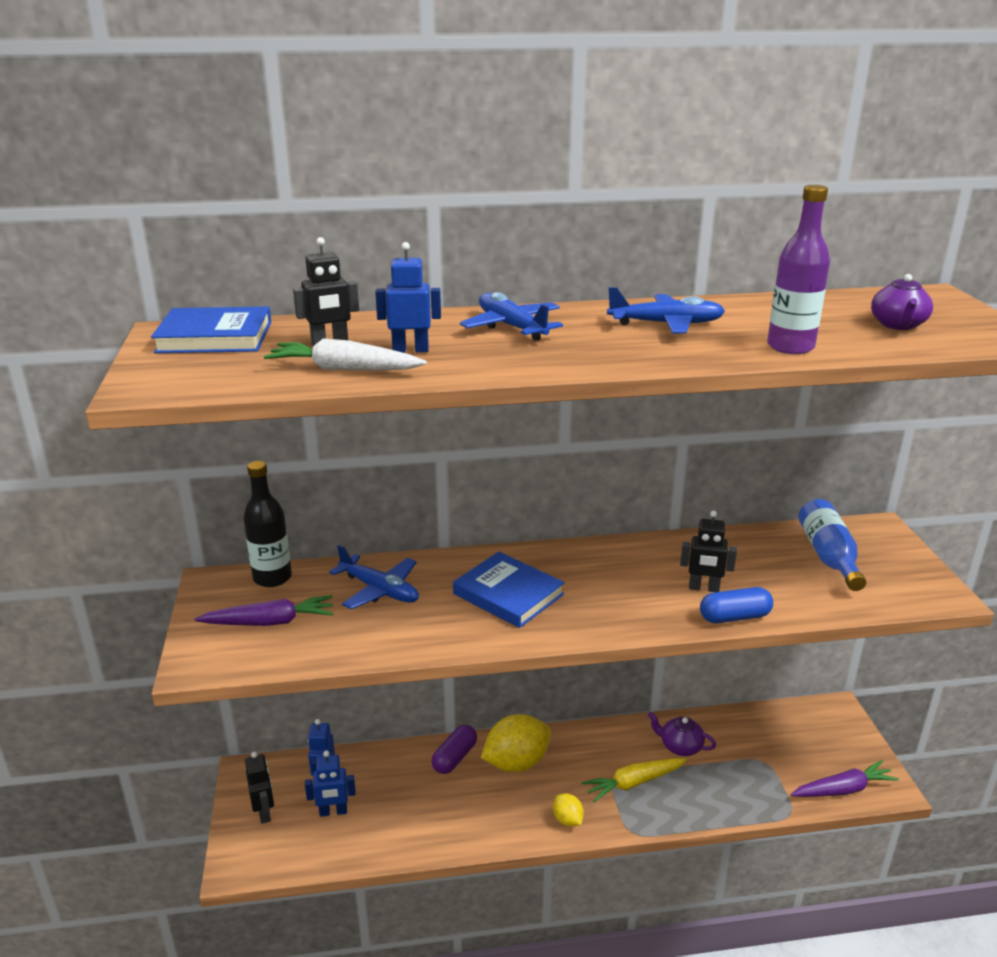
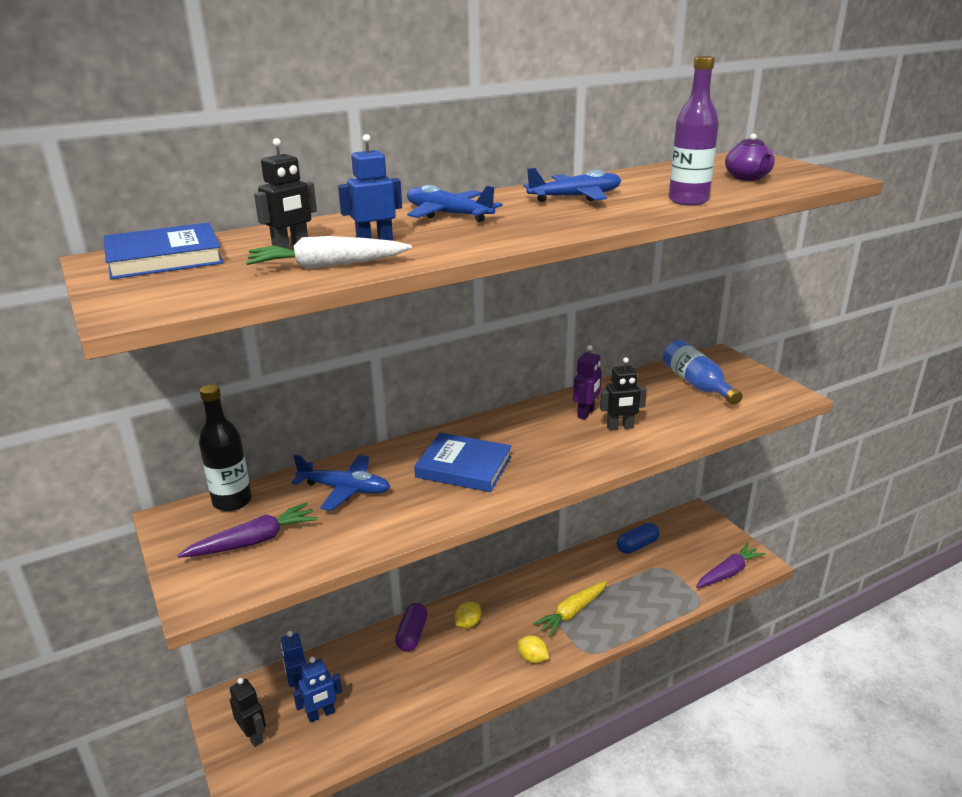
camera: 20 degrees left, 0 degrees up
yellow lemon [481,714,551,772] -> yellow lemon [455,602,481,628], size x0.50
purple teapot [648,712,716,756] -> none
blue capsule [700,587,773,623] -> blue capsule moved to [617,523,659,554]
none -> purple robot [573,345,602,420]

